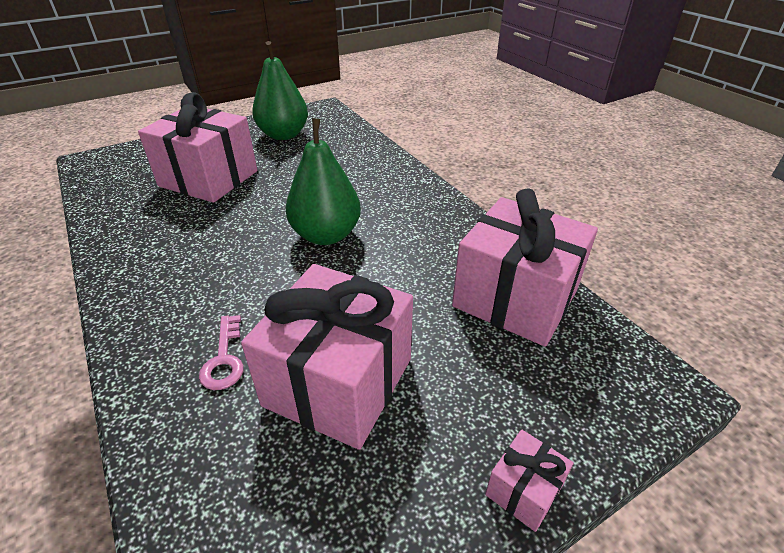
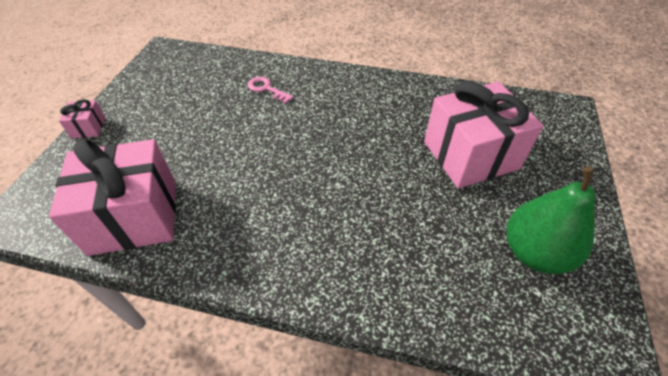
camera: 135 degrees right, 10 degrees up
pink gift [241,264,413,450] -> none
green pear [286,118,361,245] -> none

